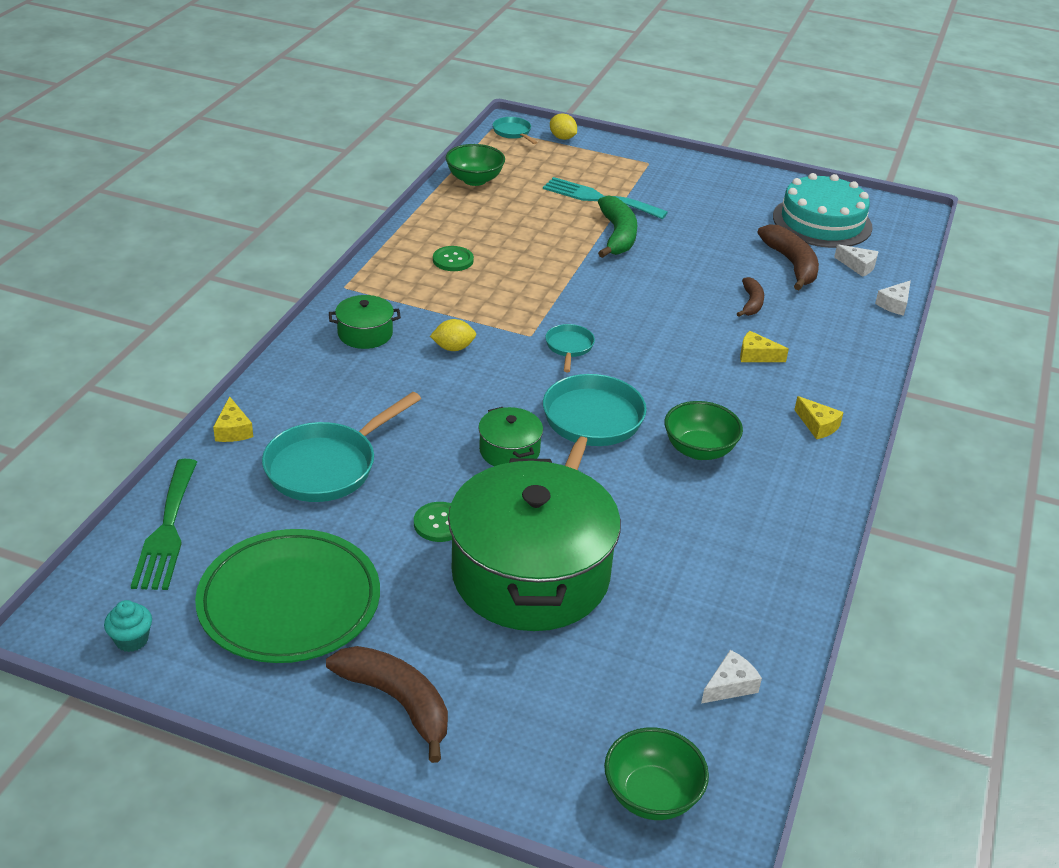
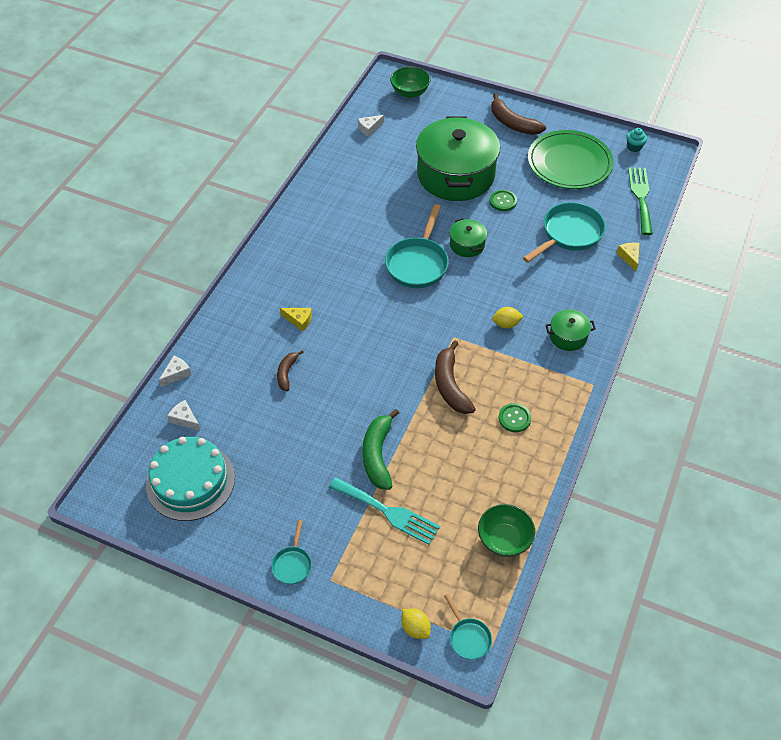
camera: 175 degrees left, 15 degrees up
turquoise pan [546,324,595,372] -> turquoise pan moved to [271,520,312,585]
green bowl [664,401,743,460] -> none
brown banana [757,224,819,290] -> brown banana moved to [435,341,476,414]
yellow cheese [794,396,844,439] -> none

